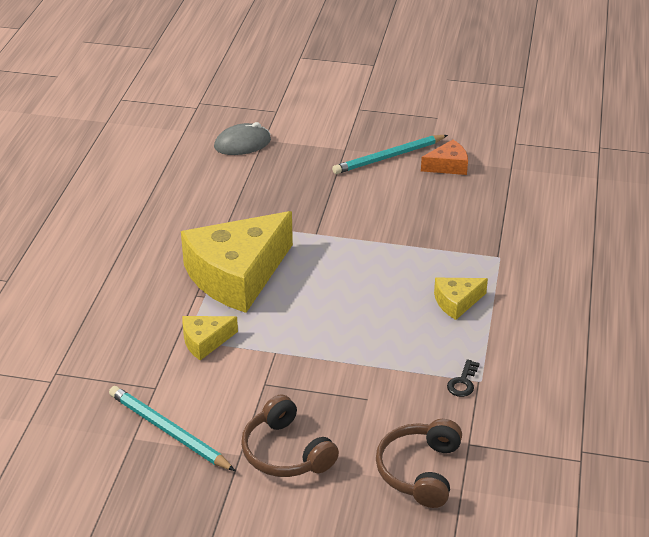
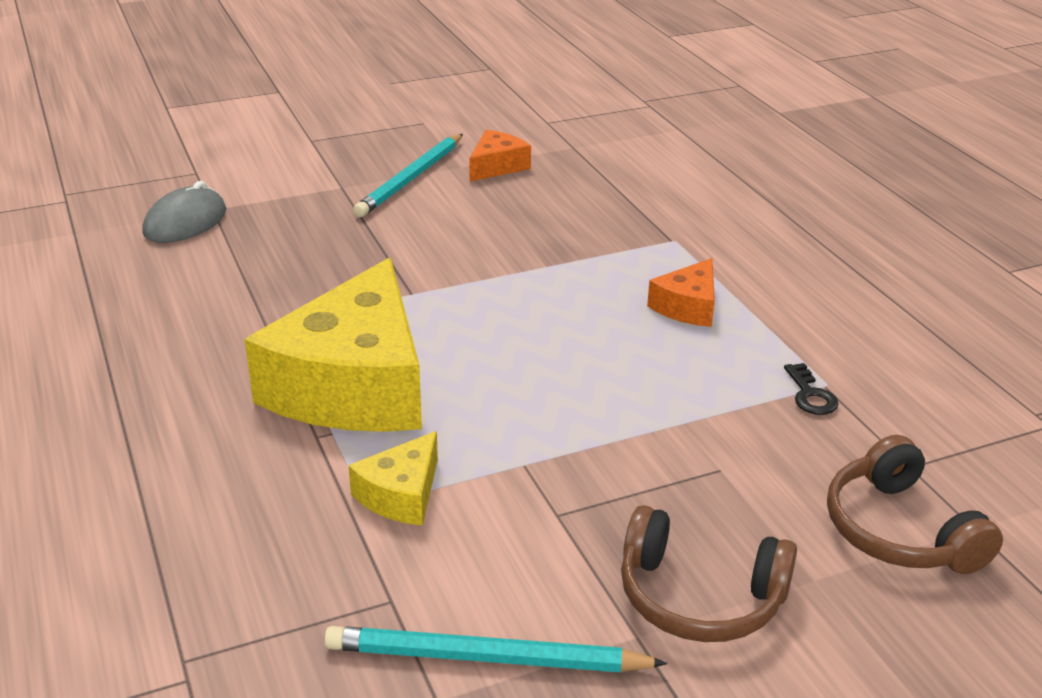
camera: 35 degrees left, 5 degrees down
yellow cheese [434,278,488,320] -> orange cheese [647,258,715,327]

